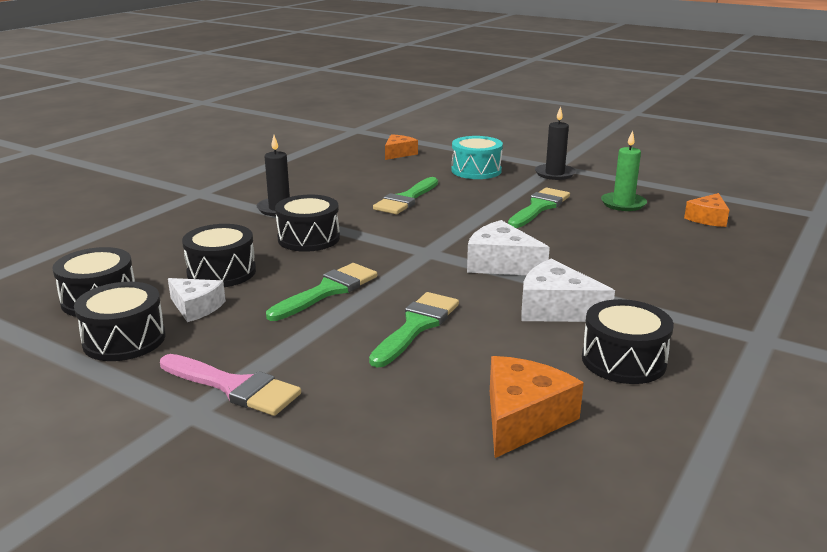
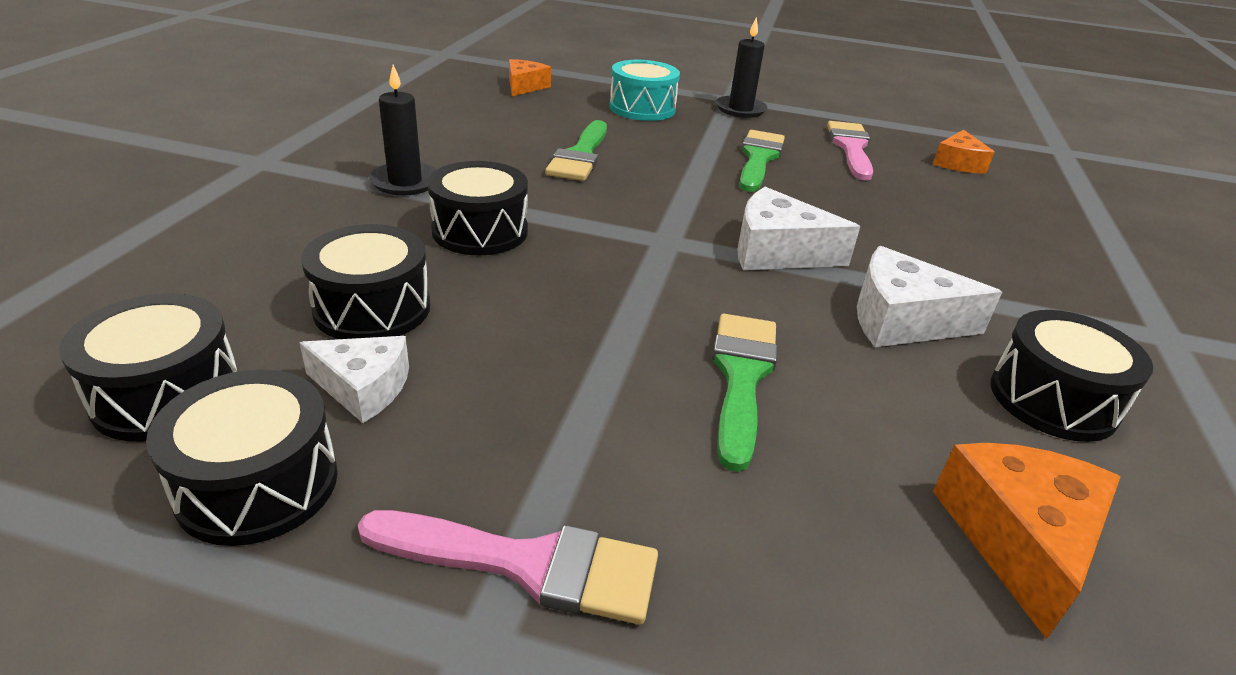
camera: 20 degrees left, 10 degrees up
green brush [266,263,377,321] -> none
green candle [601,130,647,211] -> pink brush [827,121,873,181]

